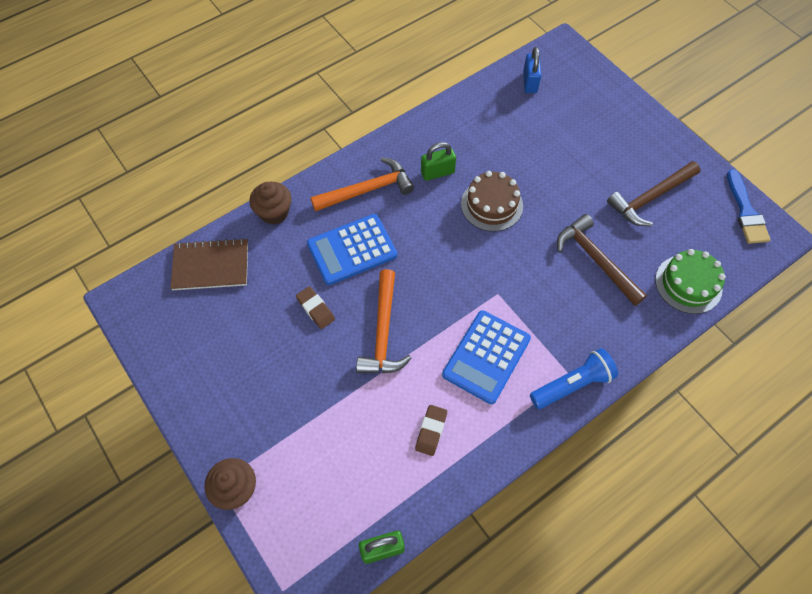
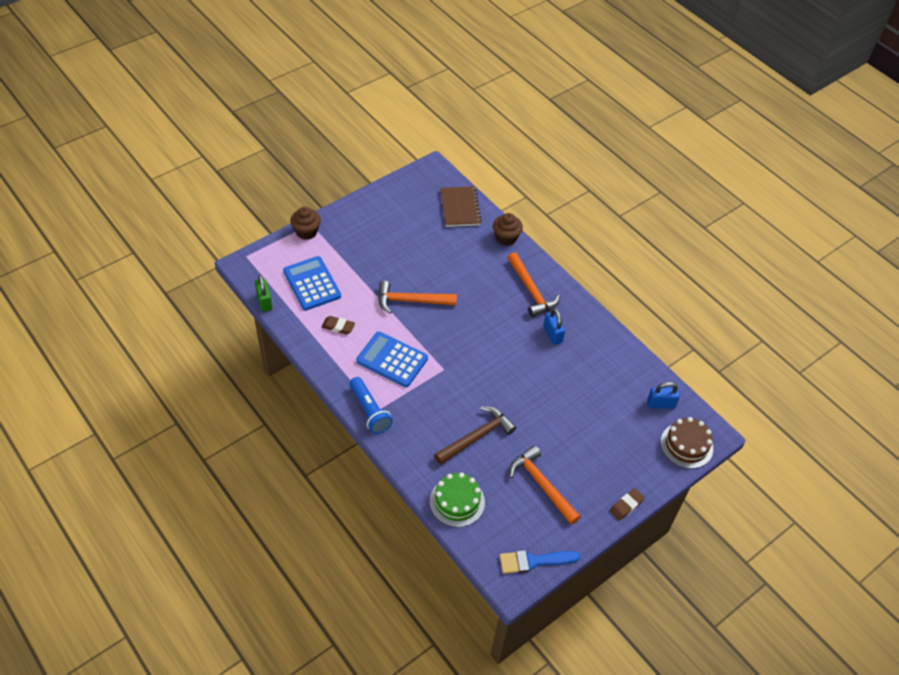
camera: 85 degrees right, 10 degrees down
brown eraser [296,286,335,329] -> brown eraser moved to [610,488,645,521]
blue calculator [307,214,397,285] -> blue calculator moved to [283,256,341,310]
green padlock [421,142,456,181] -> blue padlock [543,308,565,345]
brown cake [461,171,523,231] -> brown cake moved to [661,417,713,469]
brown hammer [607,161,700,226] -> orange hammer [509,446,581,525]

